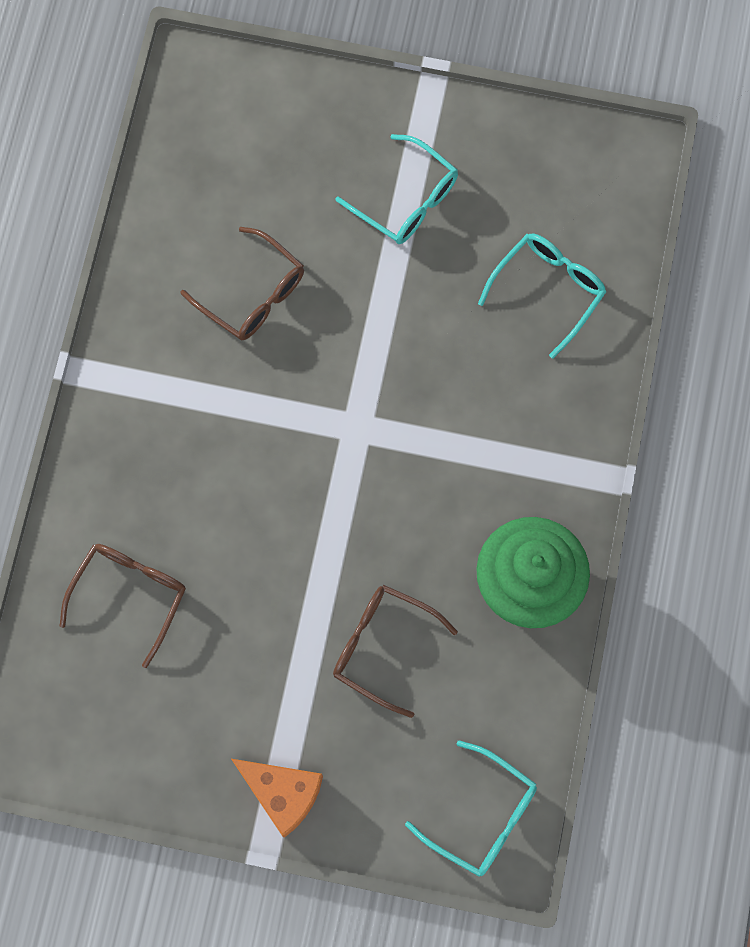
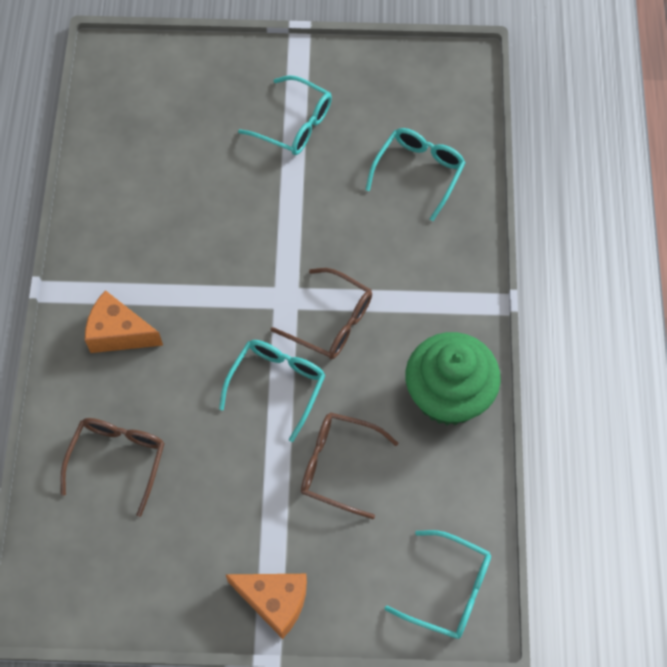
camera: 10 degrees left, 10 degrees down
brown glasses [181,227,304,340] -> brown glasses moved to [271,268,372,360]
none -> orange cheese [85,290,163,353]
none -> turquoise glasses [219,340,326,442]

